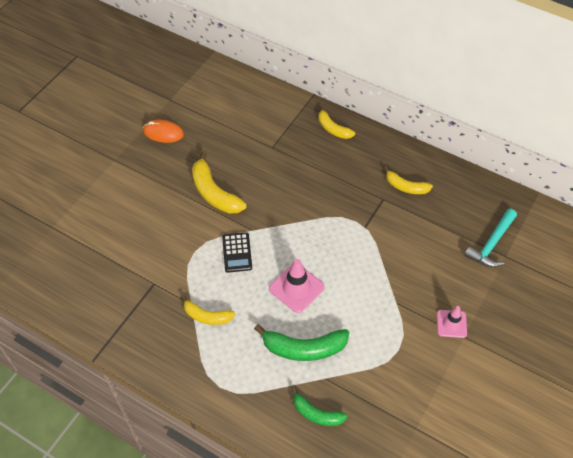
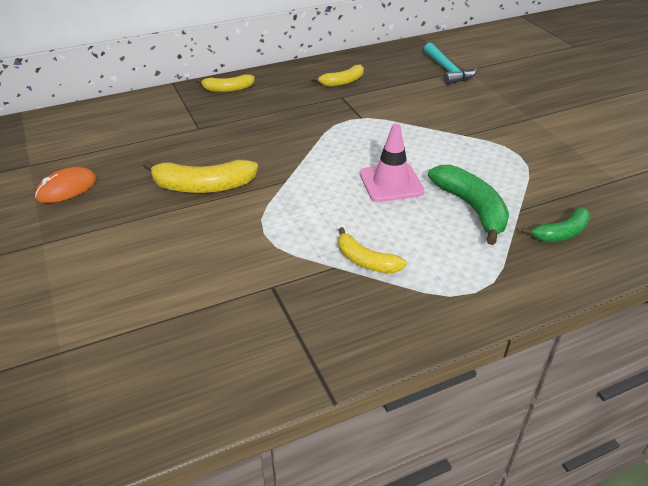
camera: 55 degrees left, 15 degrees down
yellow banana [181,295,235,325] -> yellow banana turned 75 degrees clockwise [338,227,407,273]
black calculator [222,232,252,273] -> none
green banana [254,324,349,361] -> green banana turned 60 degrees counterclockwise [428,165,509,245]
pink traffic cone [437,306,467,338] -> none

